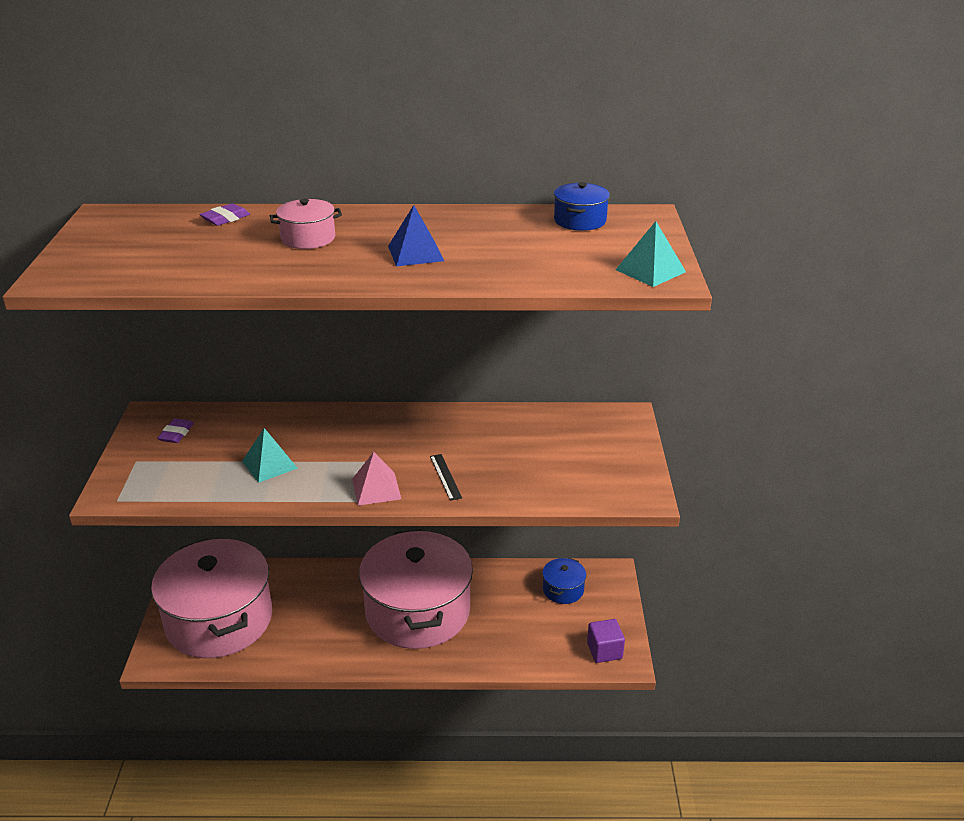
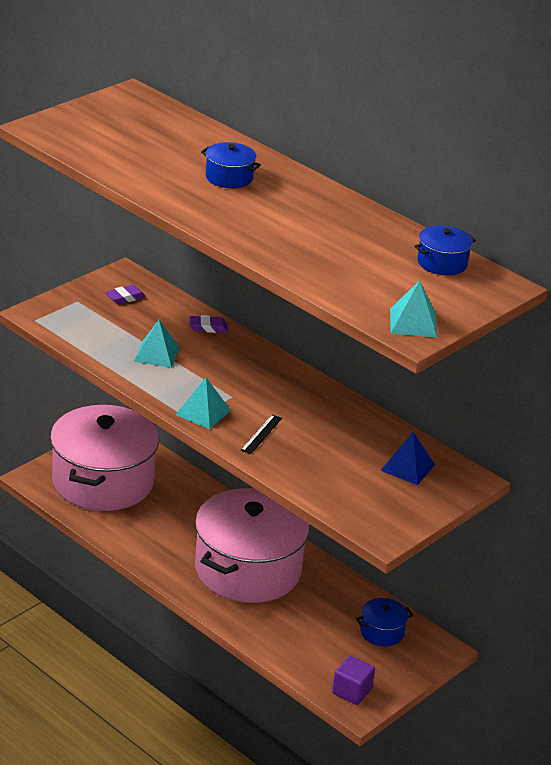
camera: 40 degrees right, 0 degrees up
purple eraser [199,203,250,226] -> purple eraser moved to [189,315,228,333]
pink pot [270,199,342,249] -> blue pot [201,142,261,188]
pink pyramid [352,452,401,506] -> turquoise pyramid [176,377,231,429]
blue pyramid [388,205,444,266] -> blue pyramid moved to [380,432,435,485]

